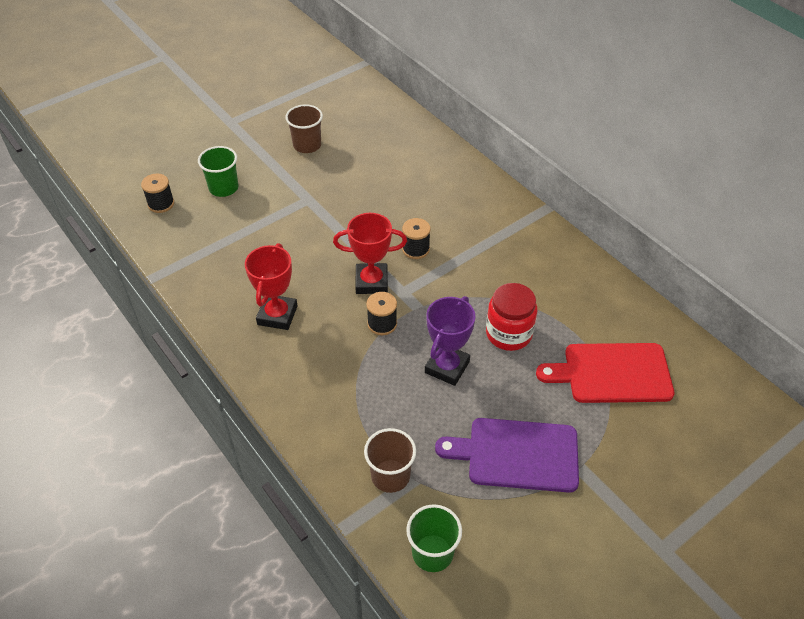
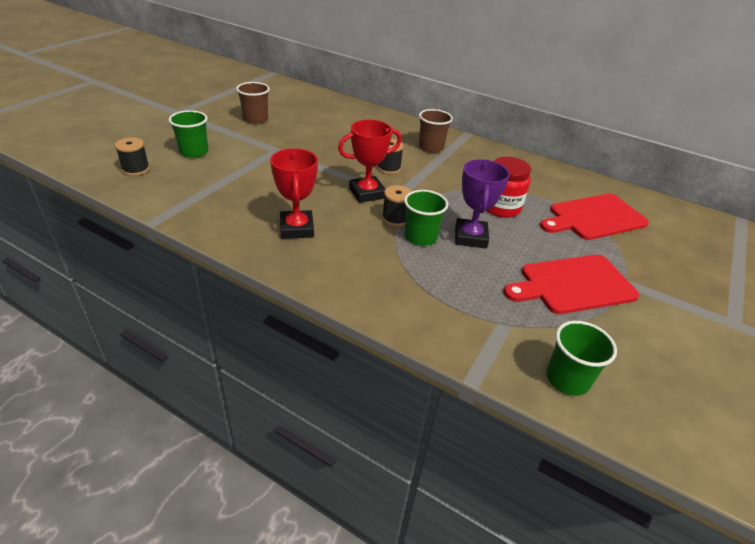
camera: 25 degrees left, 10 degrees down
brown cup [364,428,416,493] -> brown cup moved to [419,109,453,153]
purple cutting board [435,418,579,493] -> red cutting board [503,255,639,314]
none -> green cup [404,190,449,246]

